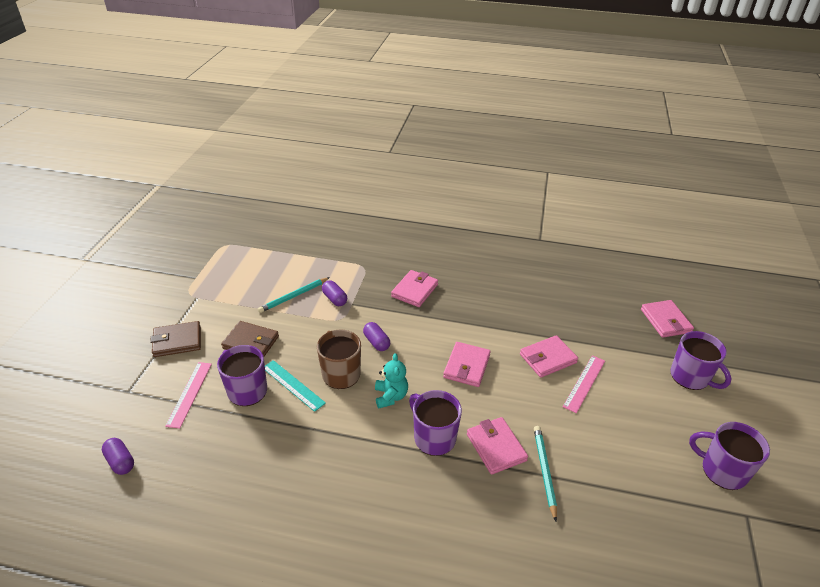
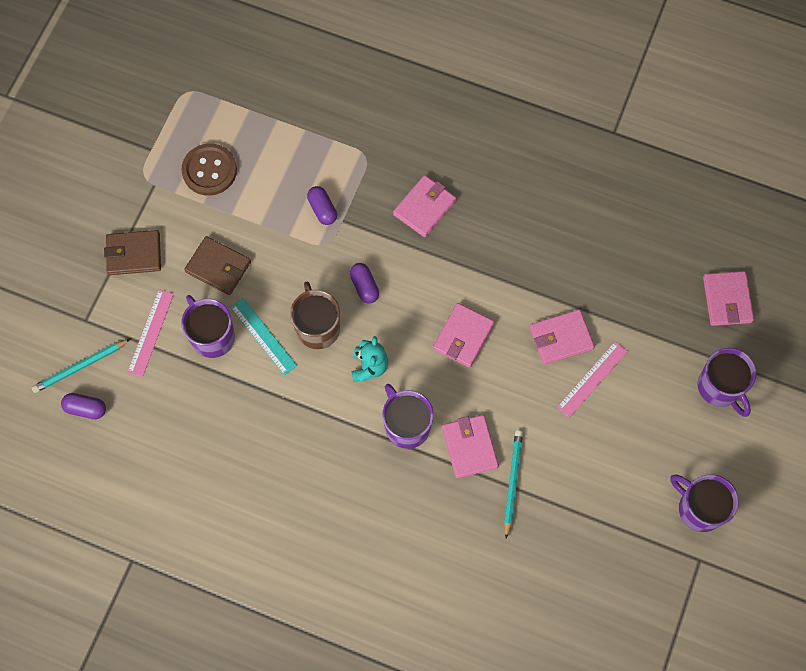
camera: 10 degrees right, 30 degrees up
purple capsule [102,438,134,475] -> purple capsule turned 45 degrees counterclockwise [61,393,106,419]
turquoise pencil [258,277,330,313] -> turquoise pencil moved to [32,339,131,393]
none -> brown button [181,143,237,196]

